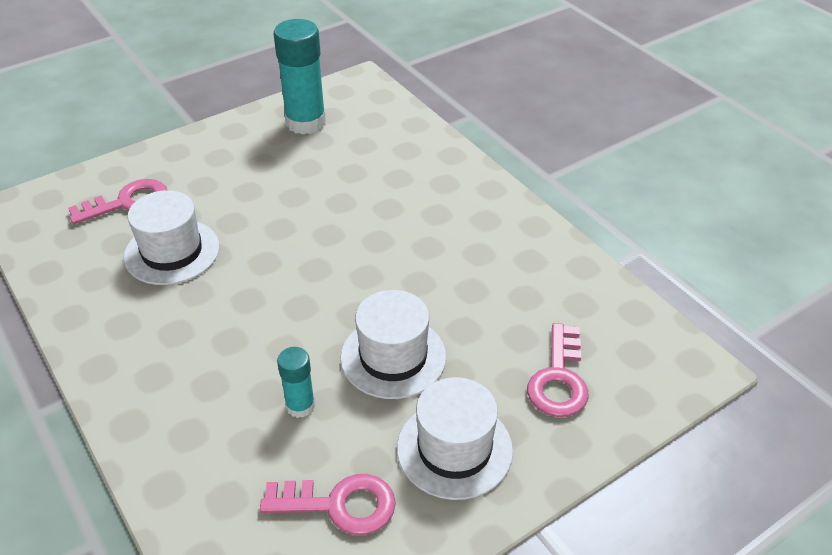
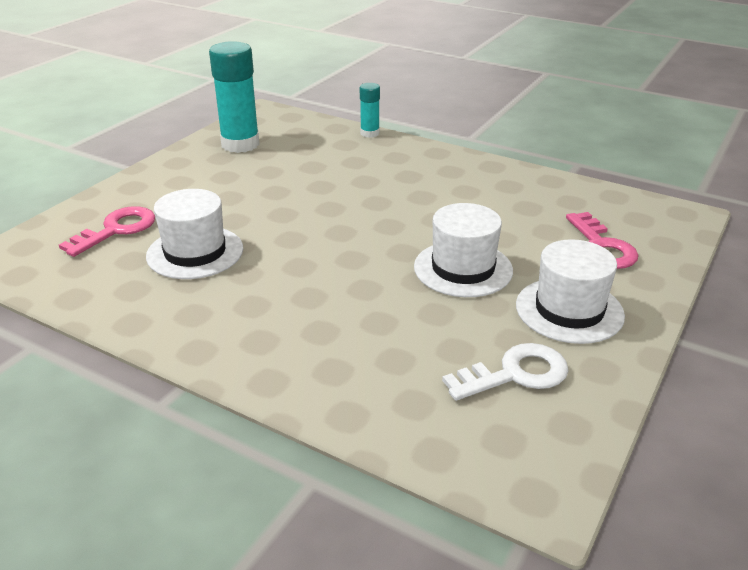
camera: 25 degrees left, 10 degrees down
pink key [260,474,396,535] -> white key [442,343,569,401]
turquoise glue stick [277,347,315,418] -> turquoise glue stick moved to [360,83,380,138]

